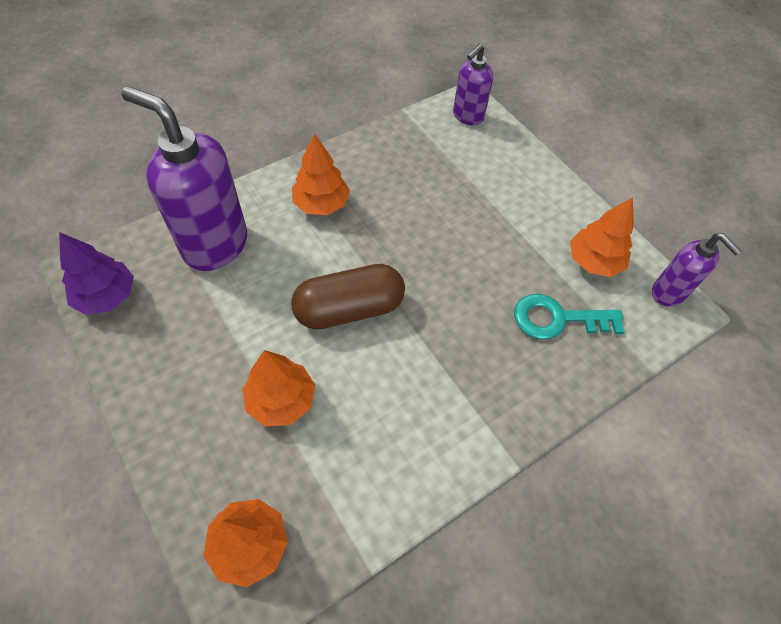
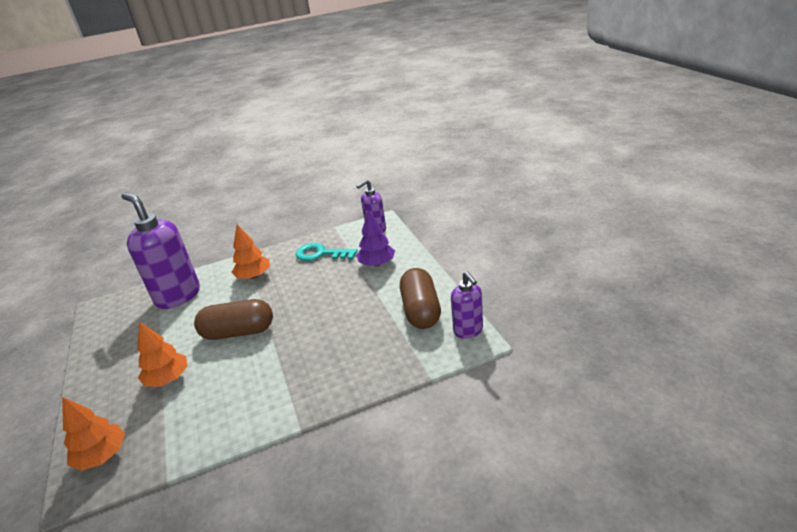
camera: 20 degrees right, 25 degrees down
purple tree [59,232,134,315] -> purple tree moved to [357,210,395,266]
turquoise key [514,294,625,339] -> turquoise key moved to [296,243,358,261]
orange tree [570,197,634,277] -> brown capsule [400,268,441,329]

